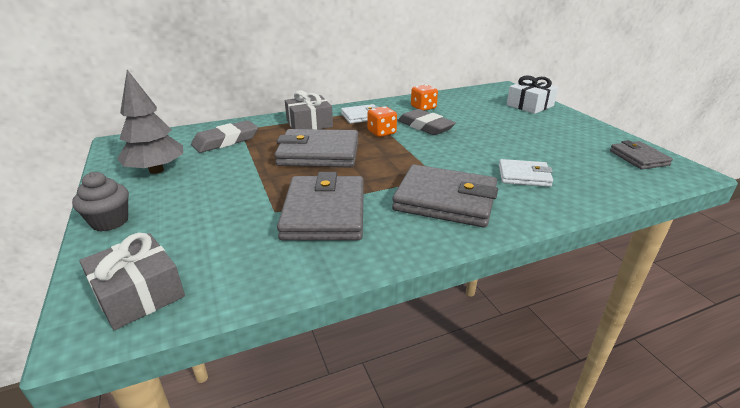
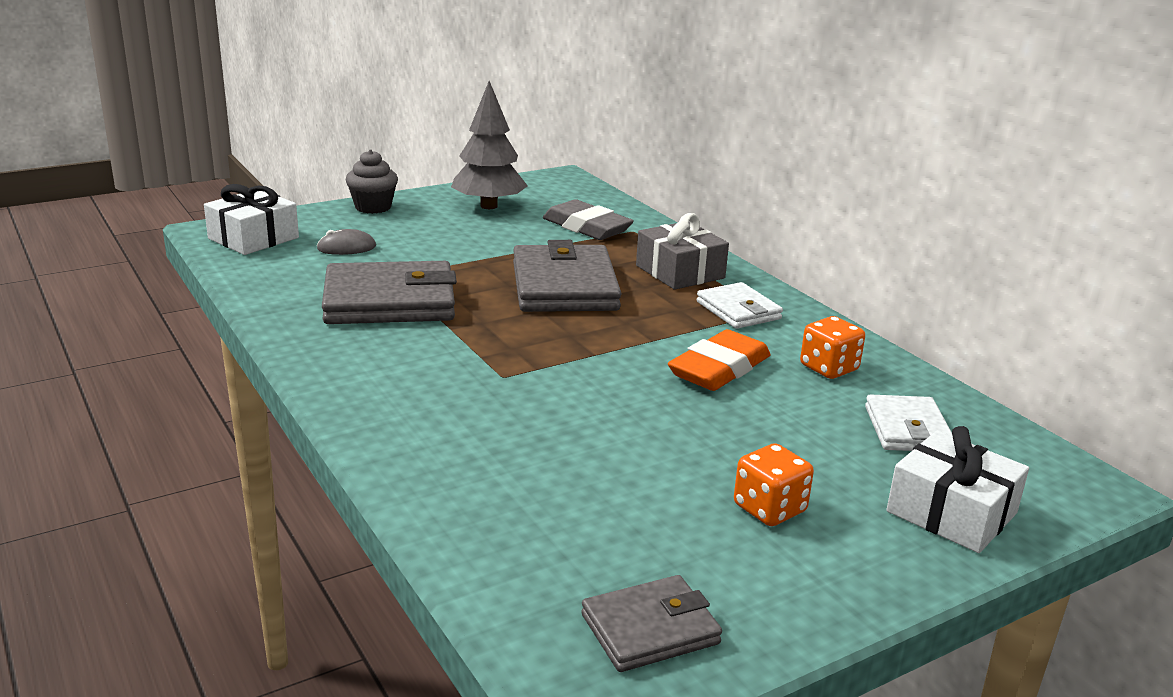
camera: 80 degrees right, 5 degrees down
grey gift [79,233,185,330] -> white gift [204,184,299,255]
orange dice [367,106,397,137] -> orange dice moved to [734,443,814,526]
grey wallet [392,164,498,228] -> none
grey eraser [398,109,456,135] -> orange eraser [668,329,771,391]
white wallet [499,159,553,187] -> white wallet moved to [865,394,952,451]
none -> grey mouse [317,229,376,255]

